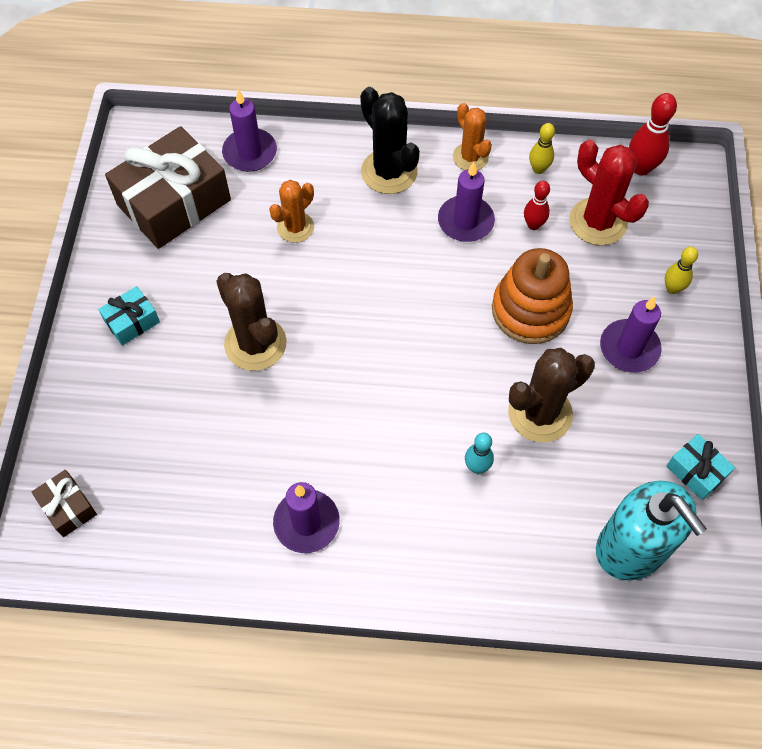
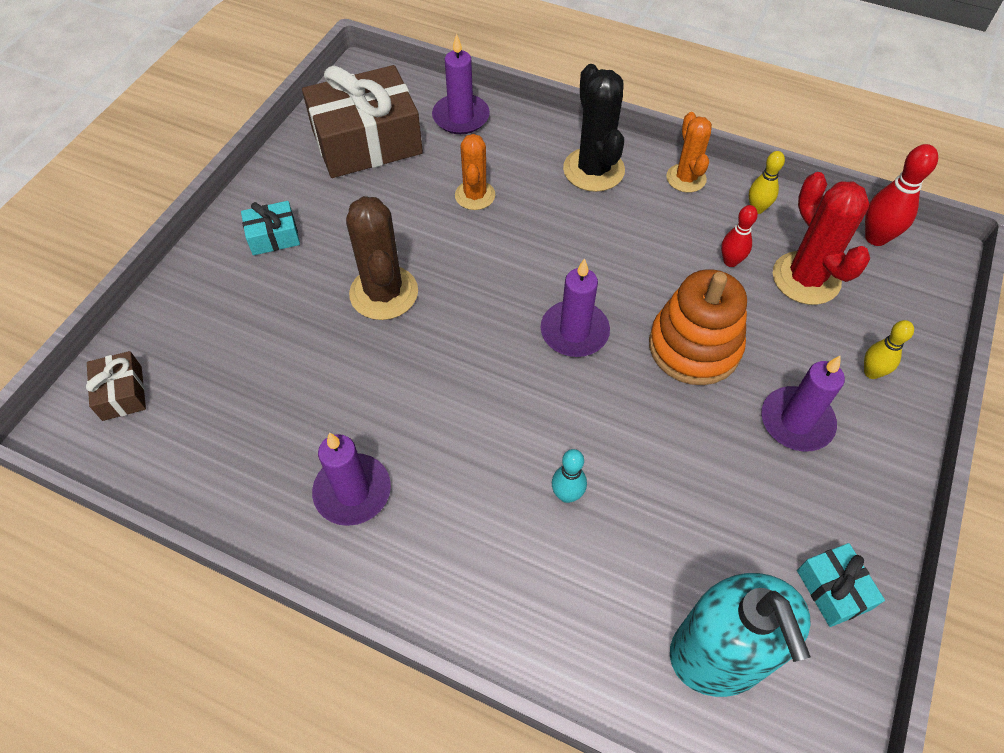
camera: 20 degrees right, 5 degrees down
orange cactus [269,180,314,243] -> orange cactus turned 60 degrees counterclockwise [455,134,495,210]
purple candle [438,162,495,242] -> purple candle moved to [541,258,610,357]
brown cactus [508,348,595,443] -> none

